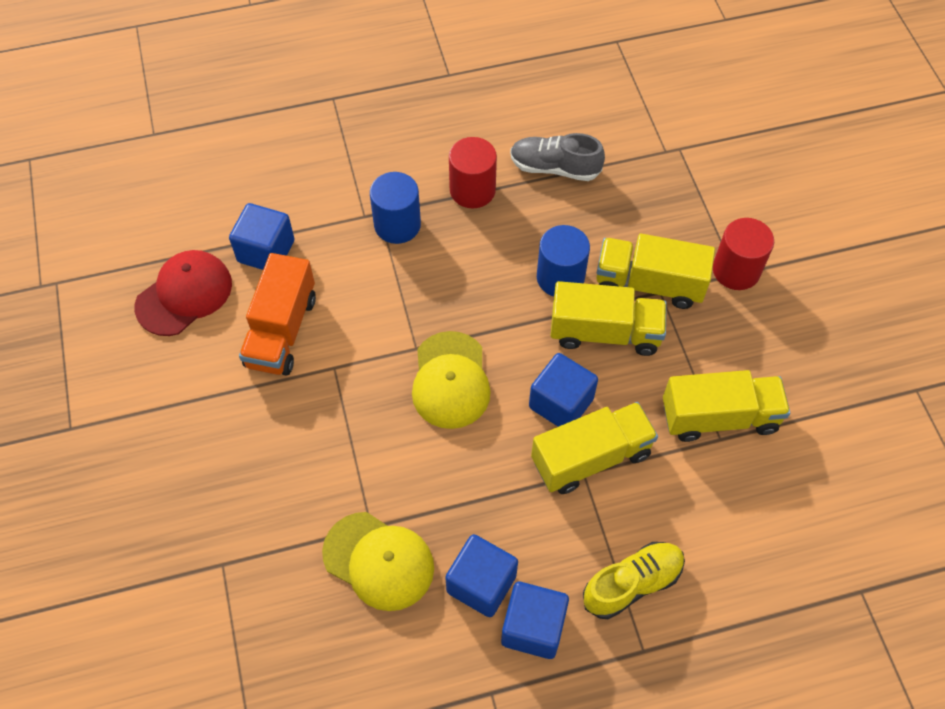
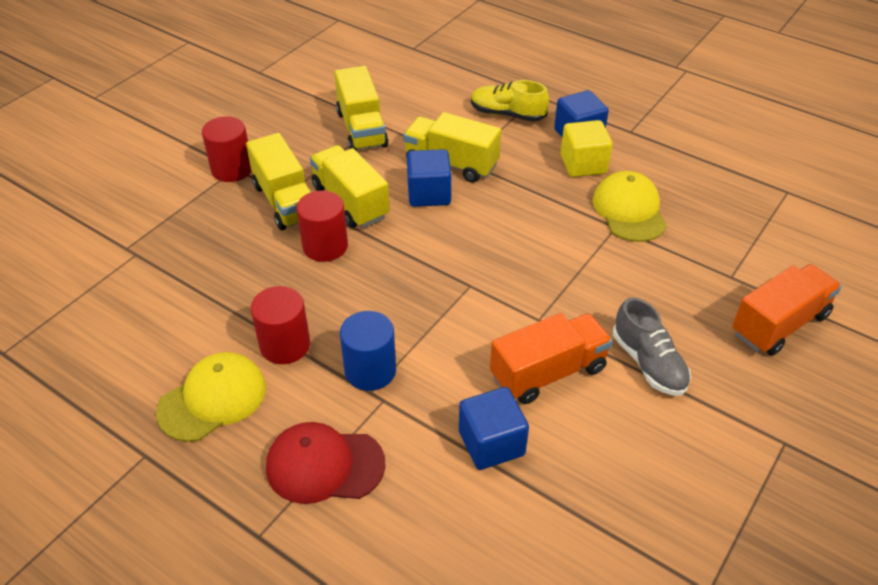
camera: 130 degrees left, 15 degrees down
red cap [135,250,232,336] -> red cap moved to [266,422,386,504]
yellow cap [412,331,491,429] -> yellow cap moved to [156,352,266,442]
blue cube [445,534,518,617] -> yellow cube [560,120,612,177]
grey shoe [510,133,605,181] -> grey shoe moved to [613,297,691,396]
blue cylinder [537,225,590,296] -> red cylinder [296,191,348,262]
yellow truck [663,370,790,442] -> yellow truck turned 150 degrees counterclockwise [334,66,389,151]
none -> orange truck [732,264,842,356]

